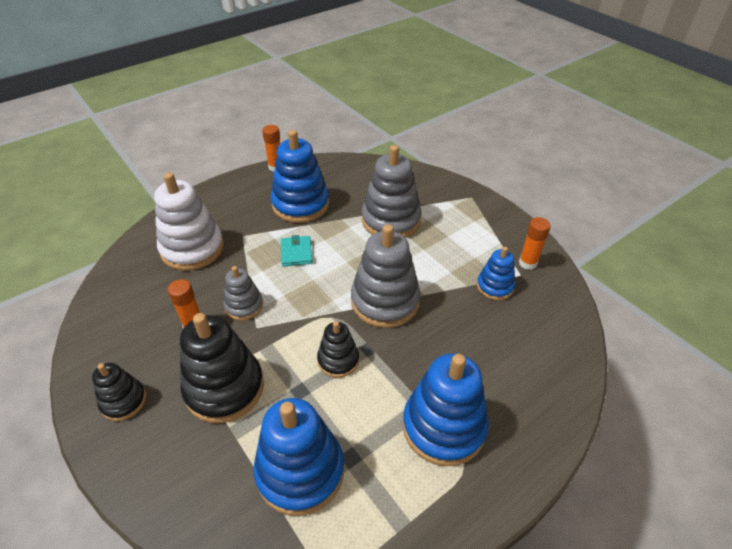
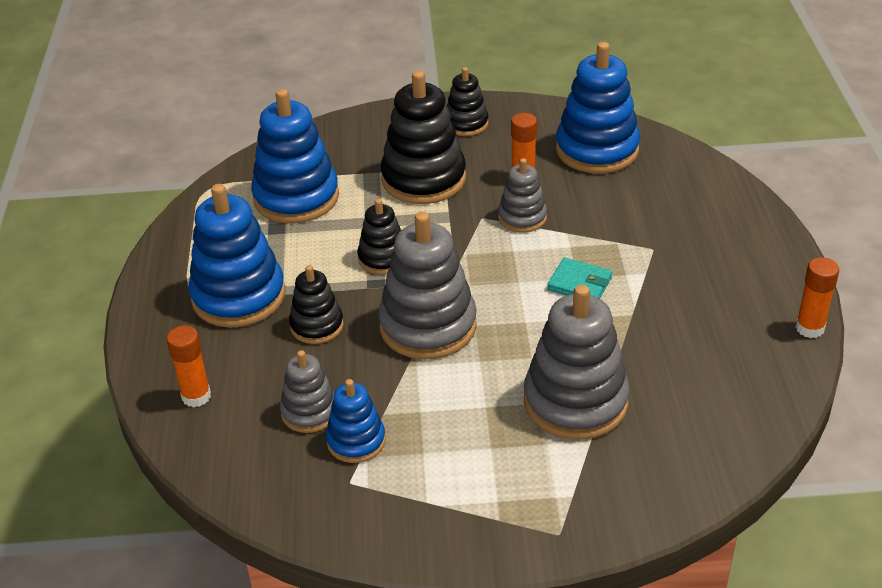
camera: 125 degrees right, 5 degrees down
white stacking toy [154,172,224,271] -> none
blue stacking toy [271,130,329,223] -> blue stacking toy moved to [556,42,640,174]
orange glue stick [519,217,551,270] -> orange glue stick moved to [167,326,211,407]
none -> grey stacking toy [280,350,334,433]
none -> black stacking toy [289,265,344,344]

